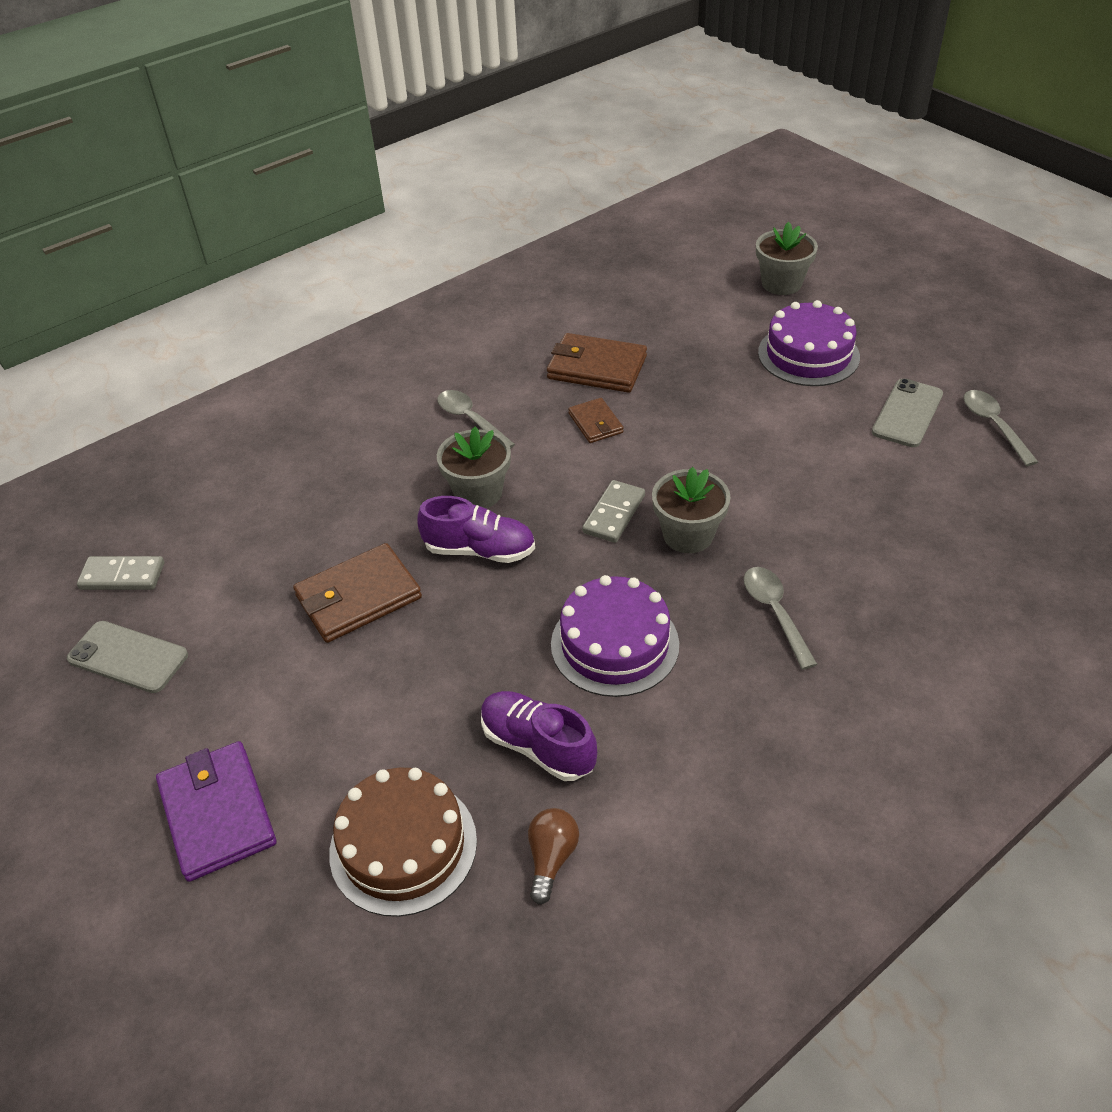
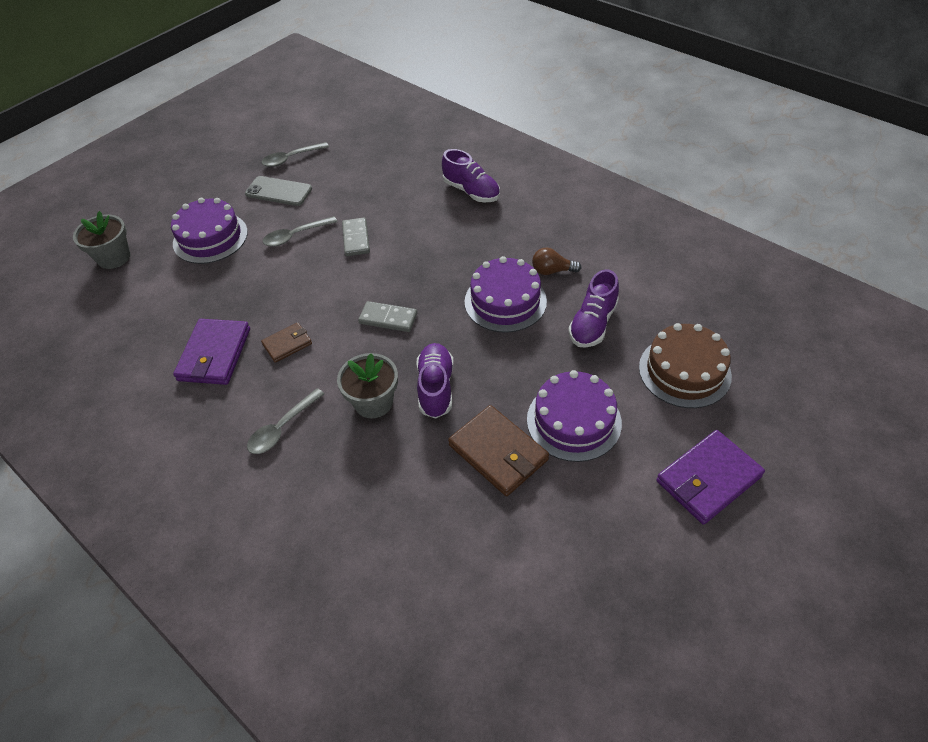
camera: 100 degrees left, 5 degrees up
grey phone [67,621,188,693] -> none
grey domino [77,556,164,590] -> grey domino moved to [342,217,370,256]
brown light bulb [528,808,579,905] -> brown light bulb moved to [532,247,581,275]
brown wallet [547,333,647,393] -> purple wallet [173,319,250,385]
grey flower pot [652,467,731,553] -> none
grey spoon [744,567,818,670] -> grey spoon moved to [263,216,337,247]
none -> purple shoe [442,149,500,202]
none -> purple cake [527,370,622,462]

